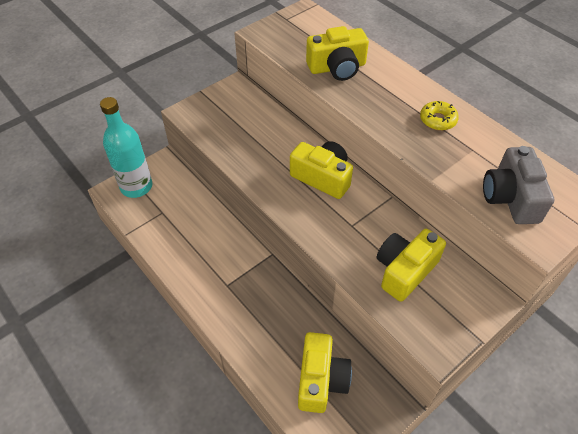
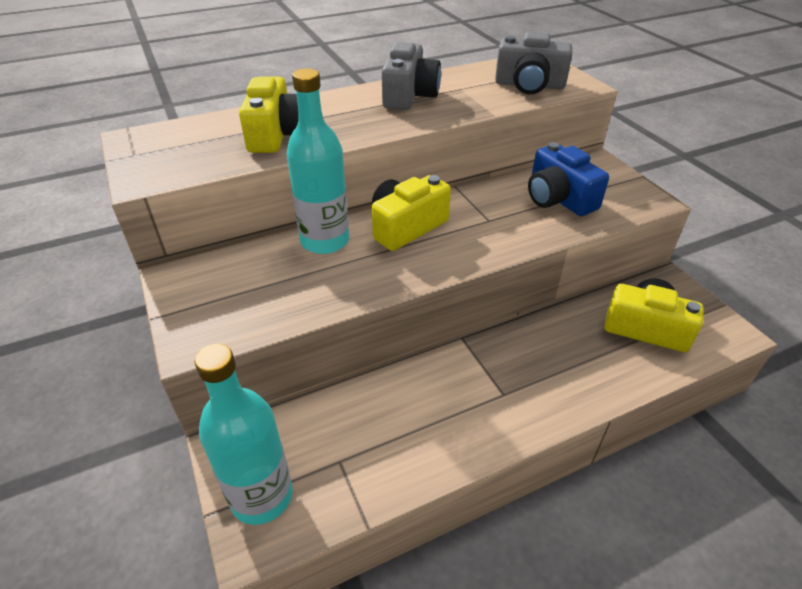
camera: 75 degrees left, 10 degrees down
yellow camera [377,229,446,302] -> blue camera [528,142,609,216]
yellow donut [420,101,459,131] -> grey camera [382,42,441,110]
none -> turquoise bottle [287,68,349,254]

